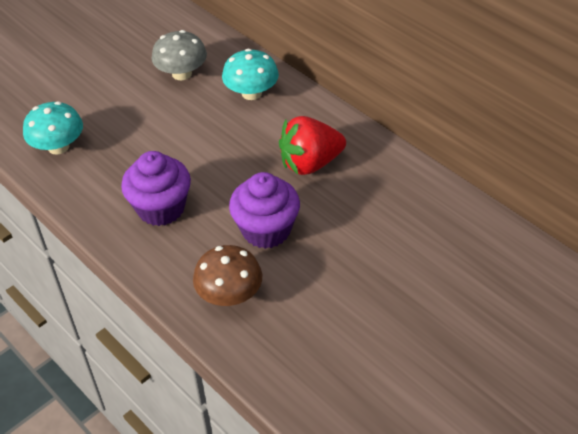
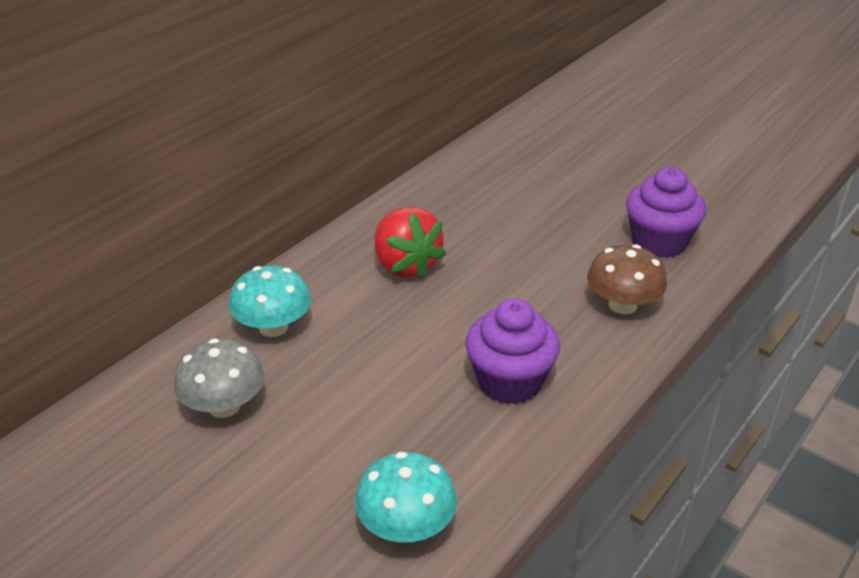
camera: 100 degrees left, 10 degrees down
purple cupcake [229,172,300,249] -> purple cupcake moved to [626,167,706,258]

